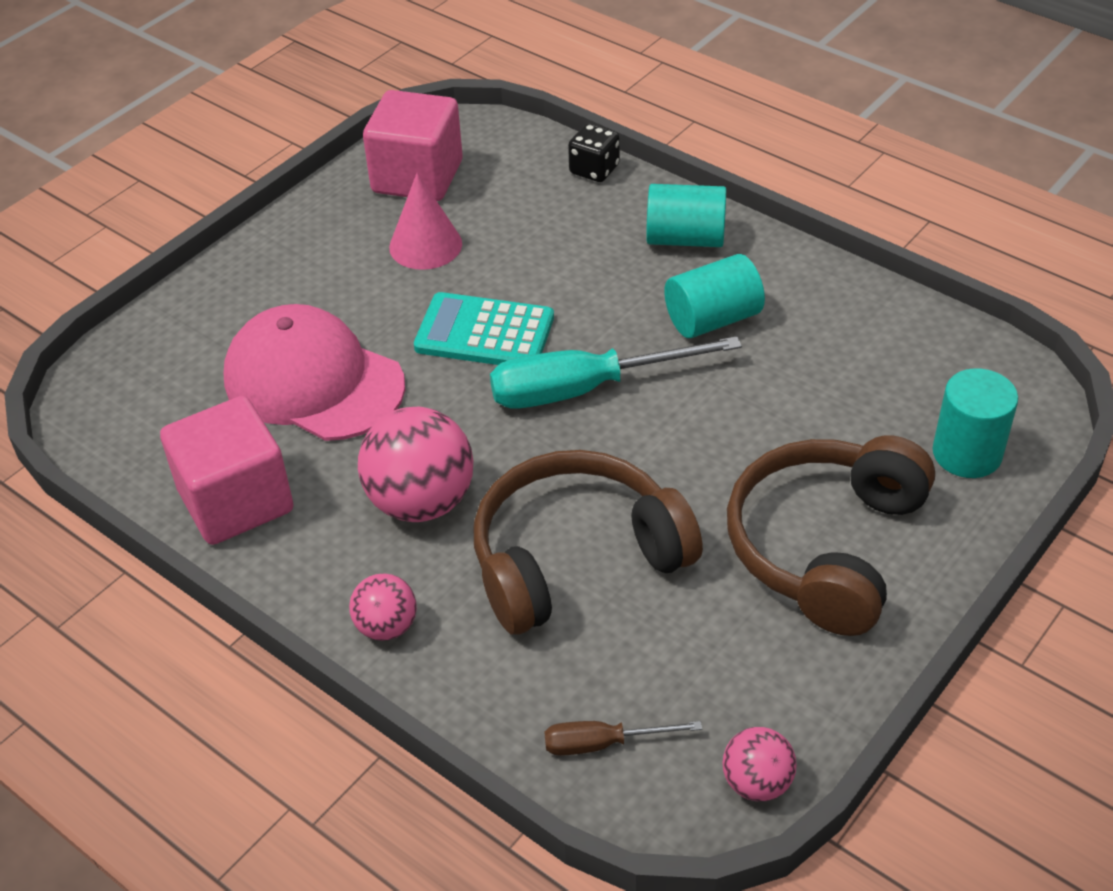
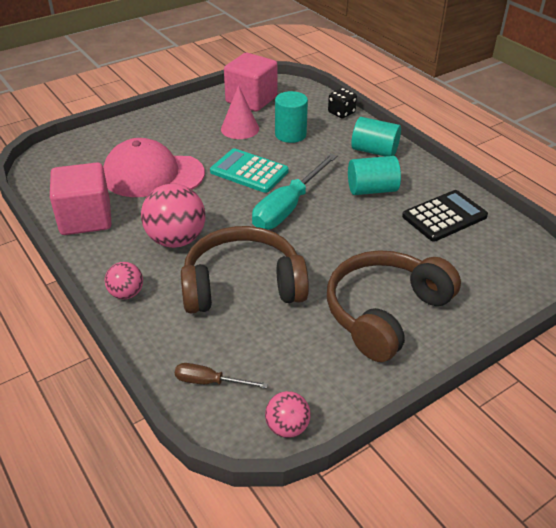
camera: 15 degrees right, 5 degrees down
pink cap [223,304,405,441] -> pink cap turned 45 degrees counterclockwise [103,138,205,197]
turquoise screwdriver [490,336,742,409] -> turquoise screwdriver turned 60 degrees counterclockwise [252,154,337,230]
turquoise cylinder [933,368,1018,478] -> turquoise cylinder moved to [275,91,308,143]
none -> black calculator [402,190,488,242]

